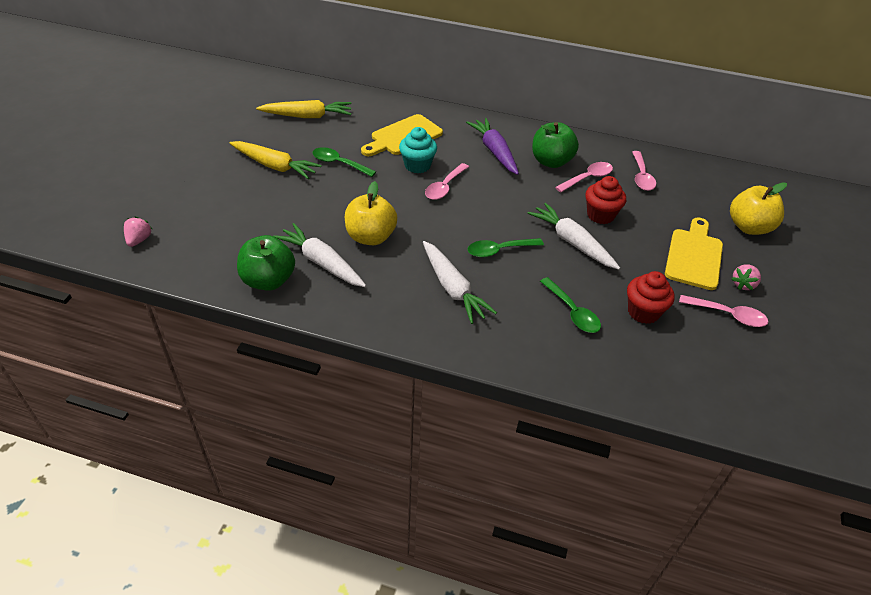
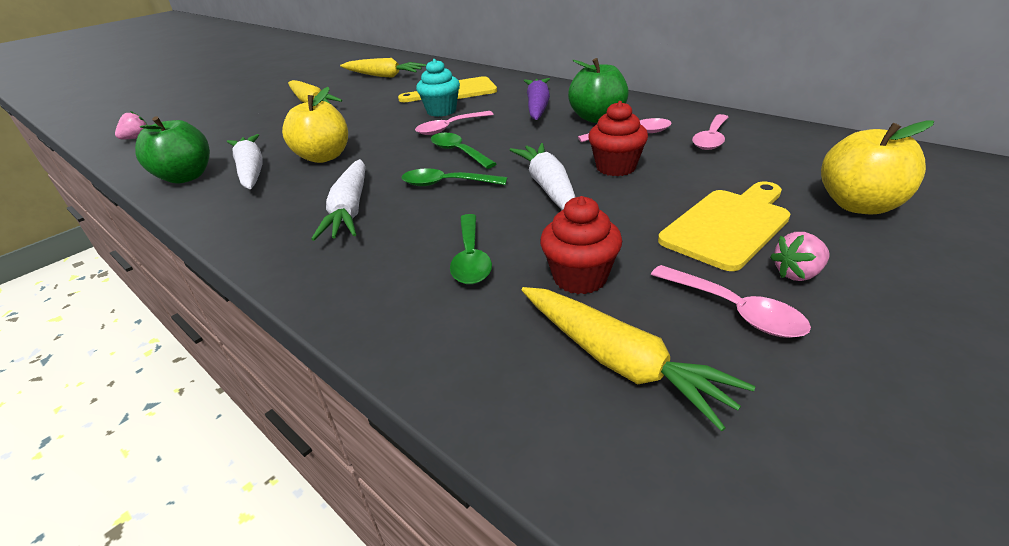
camera: 30 degrees right, 10 degrees down
green spoon [313,147,376,177] -> green spoon moved to [431,133,497,169]
none -> yellow carrot [522,287,755,431]

